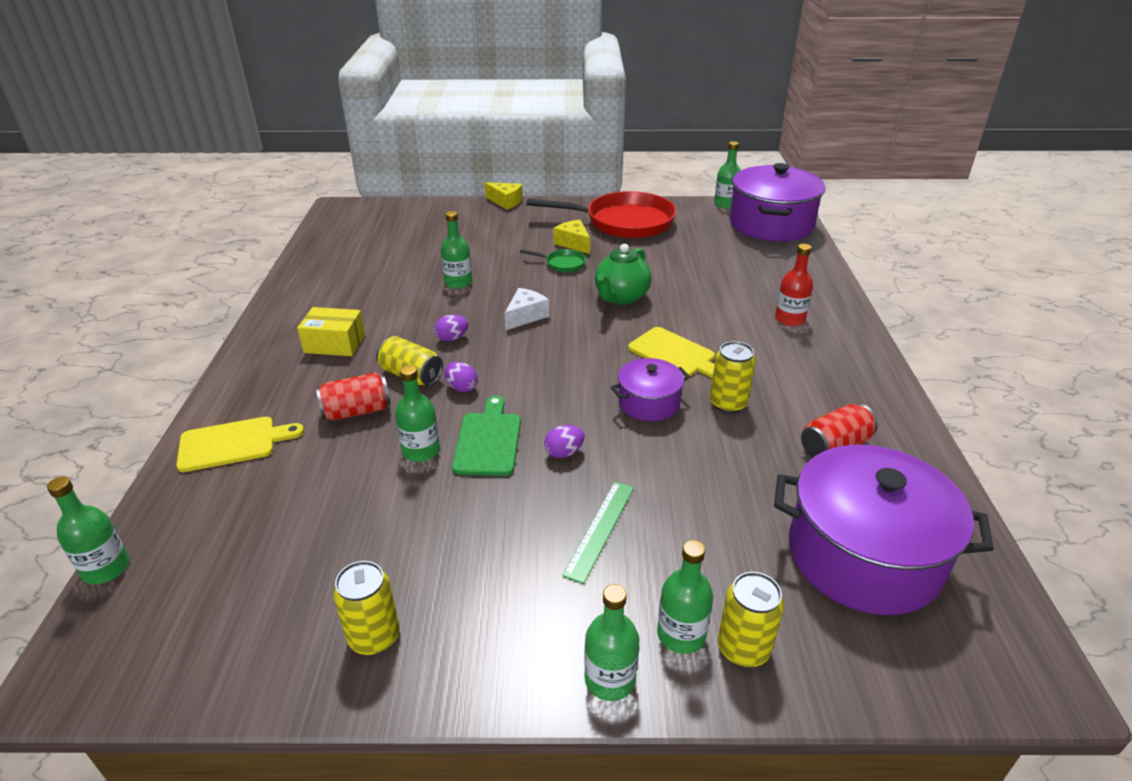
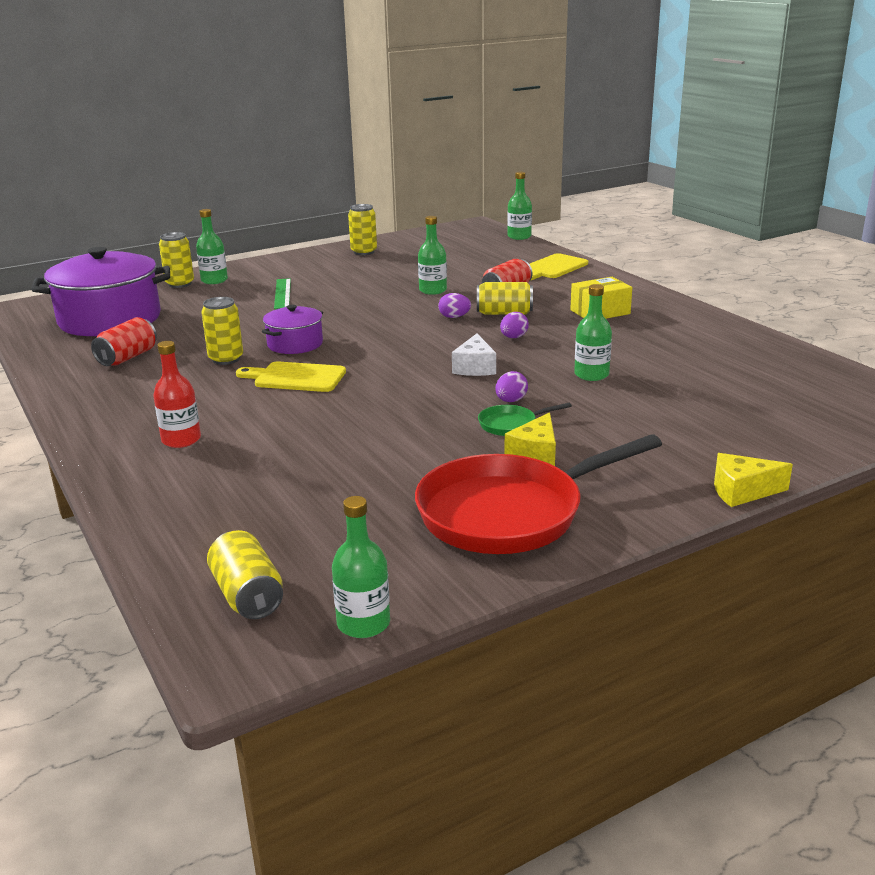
camera: 150 degrees right, 10 degrees down
green cutting board [452,396,521,476] -> none
purple egg [545,425,584,458] -> purple egg moved to [495,371,528,402]
yellow cheese [554,220,590,254] -> yellow cheese turned 90 degrees clockwise [505,412,556,466]
green bottle [584,584,639,701] -> none
green teapot [595,244,652,305] -> none
purple pot [730,163,825,242] -> yellow can [207,530,283,619]

